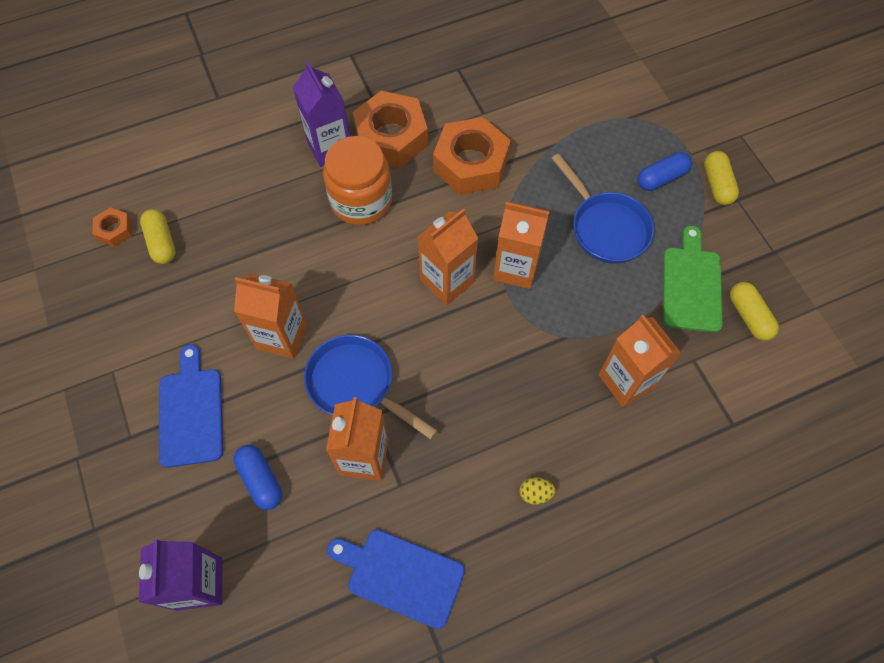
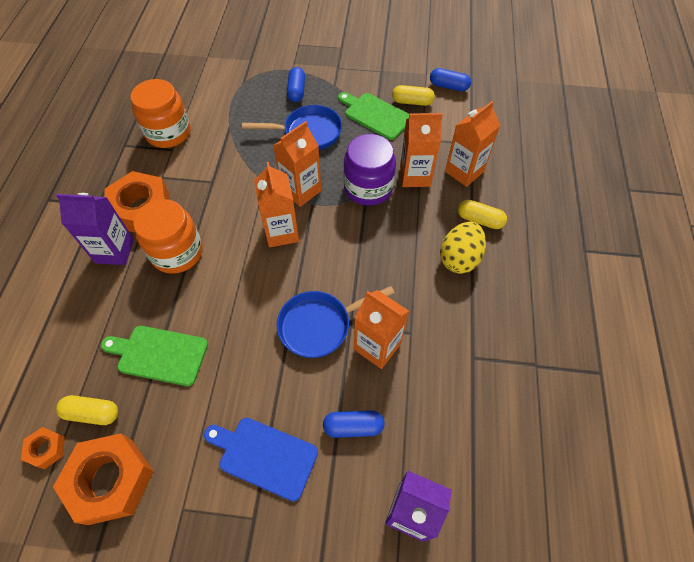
camera: 60 degrees left, 5 degrees down
orange carton [234,273,307,359] -> orange carton moved to [445,101,501,187]
blue cutting board [327,529,465,629] -> none
orange nut [433,117,511,195] -> orange nut moved to [53,433,154,525]
yellow egg [519,477,556,505] -> yellow egg [440,222,486,274], size x2.18
yellow capsule [704,151,739,205] -> yellow capsule moved to [458,200,507,229]
none -> green cutting board [101,326,208,386]
none -> orange jar [130,79,190,148]
none -> purple jar [343,134,396,206]
none -> blue capsule [430,68,471,92]

